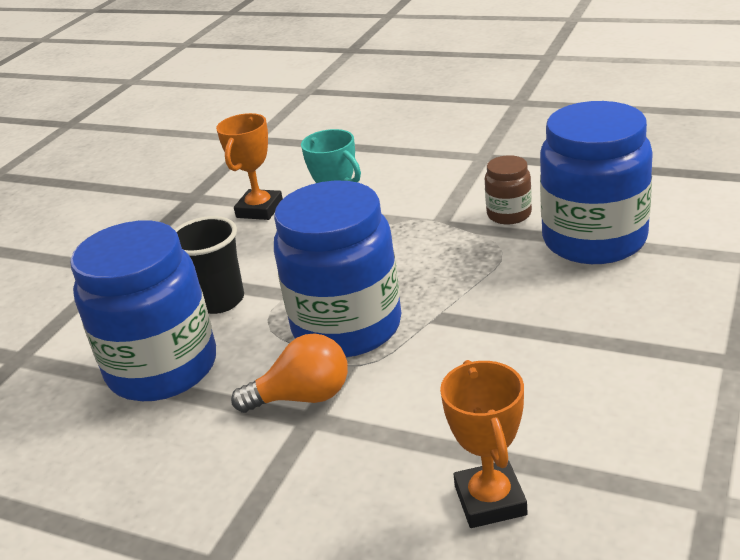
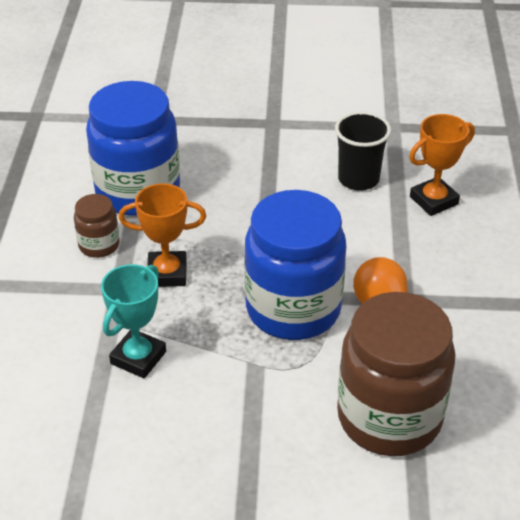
camera: 115 degrees left, 10 degrees up
blue jar [70,220,216,401] -> brown jar [337,292,455,456]
black cup [175,216,244,314] -> black cup moved to [335,111,391,191]
orange trophy [216,113,283,220] -> orange trophy moved to [119,183,206,287]

